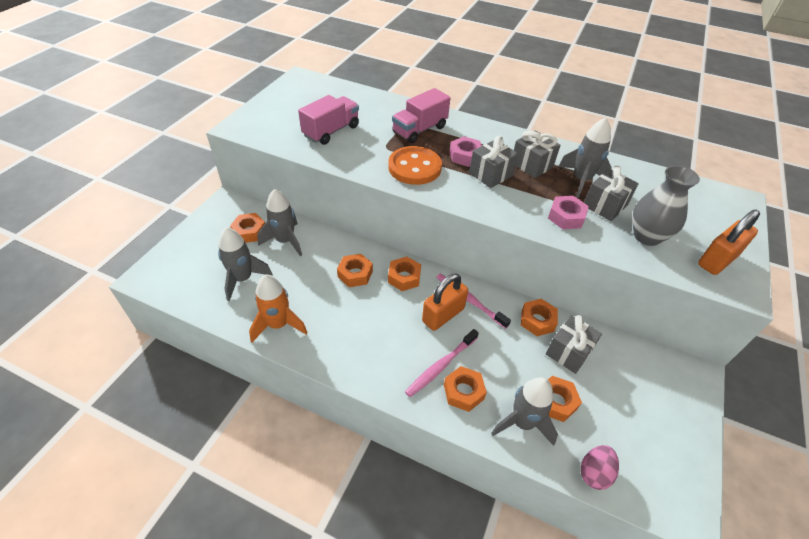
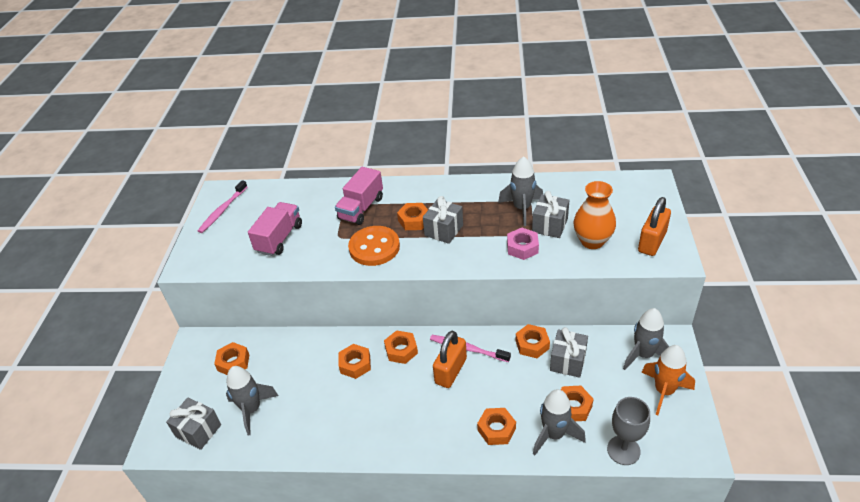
camera: 15 degrees left, 5 degrees down
orange rocket [249,275,308,342] -> orange rocket moved to [641,345,695,415]
grey rocket [257,189,302,257] -> grey rocket moved to [623,308,669,370]
pink toothbrush [405,329,479,397] -> pink toothbrush moved to [198,180,248,233]
pink nut [450,136,482,167] -> orange nut [397,203,428,230]
grey gift [514,131,560,178] -> grey gift moved to [166,398,221,450]
pink egg [581,445,619,490] -> grey goblet [607,397,650,465]
grey vase [632,165,700,246] -> orange vase [574,181,616,249]

